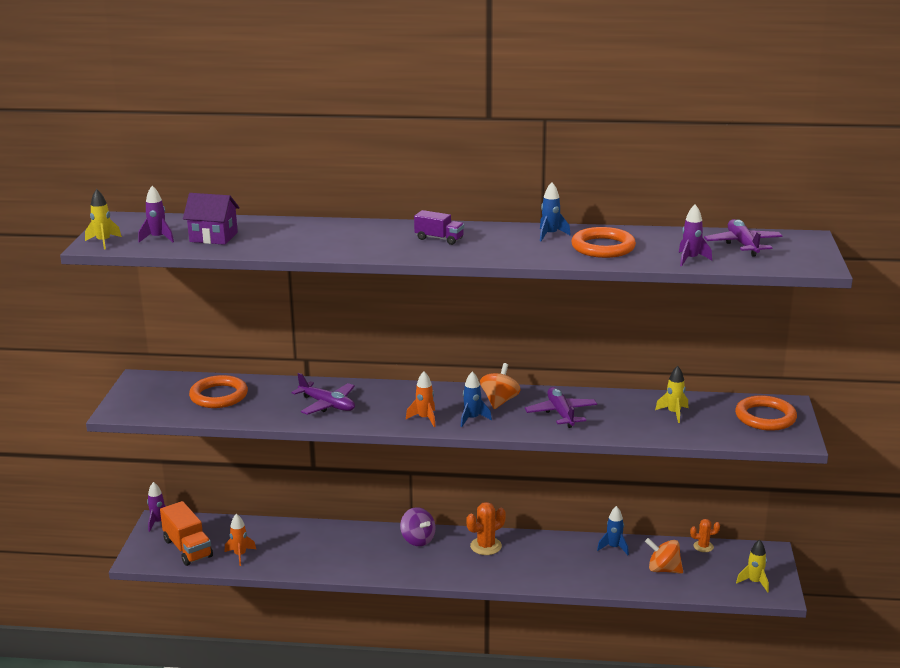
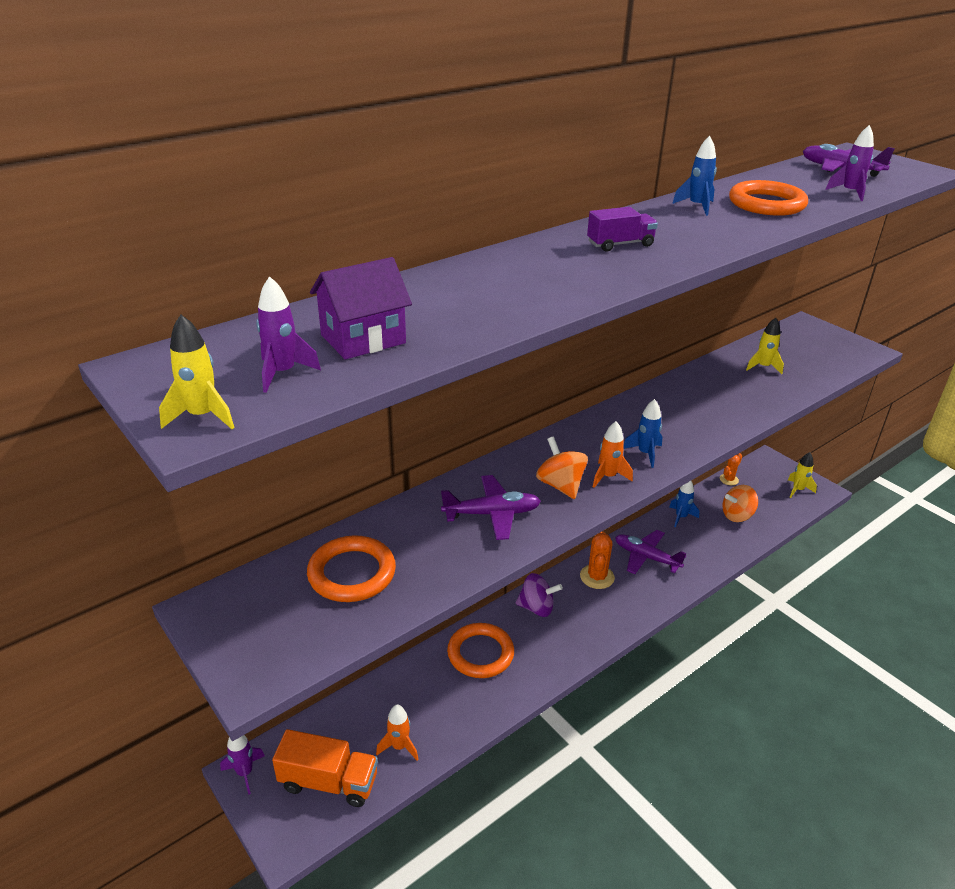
camera: 45 degrees left, 10 degrees up
orange spinning top [480,363,521,409] -> orange spinning top moved to [536,436,588,499]
purple plane [525,387,597,428] -> purple plane moved to [615,530,686,574]
orange ring [735,395,797,431] -> orange ring moved to [447,623,514,678]

